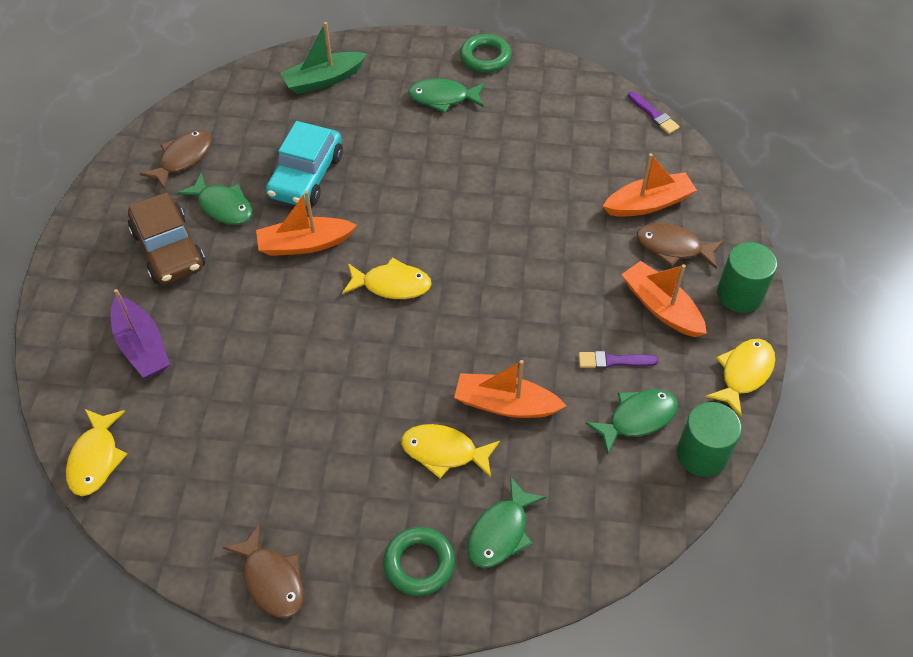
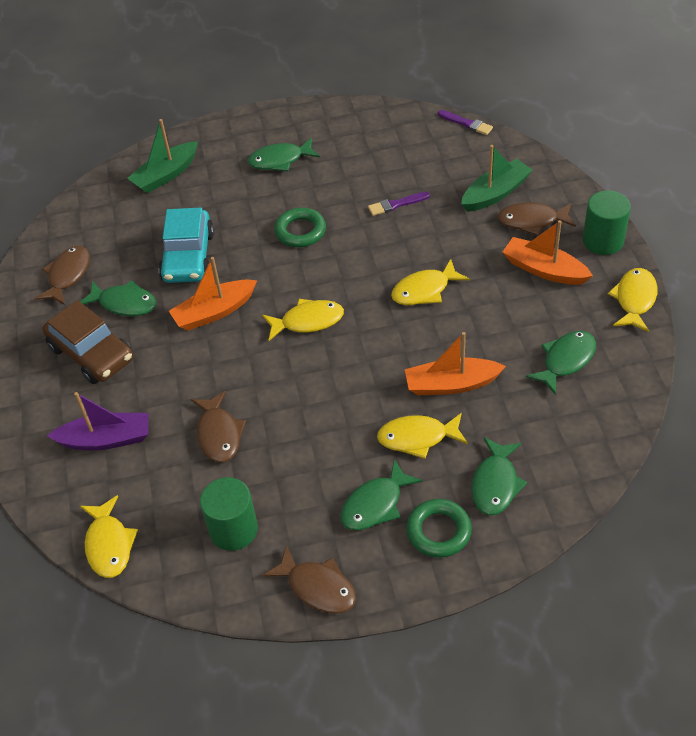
camera: 15 degrees left, 5 degrees down
purple boat [111,289,170,378] -> purple boat turned 45 degrees counterclockwise [47,392,149,450]
green ring [460,34,511,73] -> green ring moved to [274,208,326,247]
purple brush [579,351,658,369] -> purple brush moved to [368,192,430,216]
orange boat [603,153,697,217] -> green boat [461,145,533,212]
green cylinder [677,402,742,477] -> green cylinder moved to [200,477,258,551]
none -> brown fish [191,391,246,462]
none -> green fish [340,459,423,530]
none -> yellow fish [391,259,469,305]

